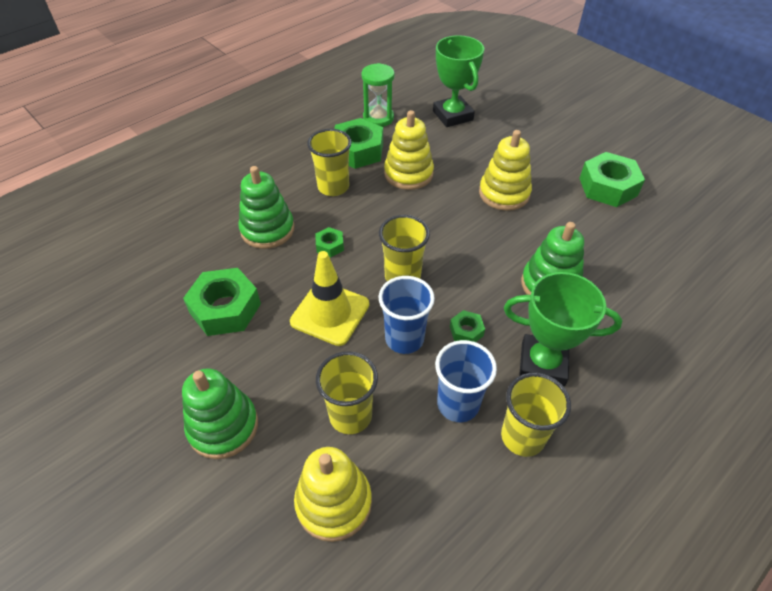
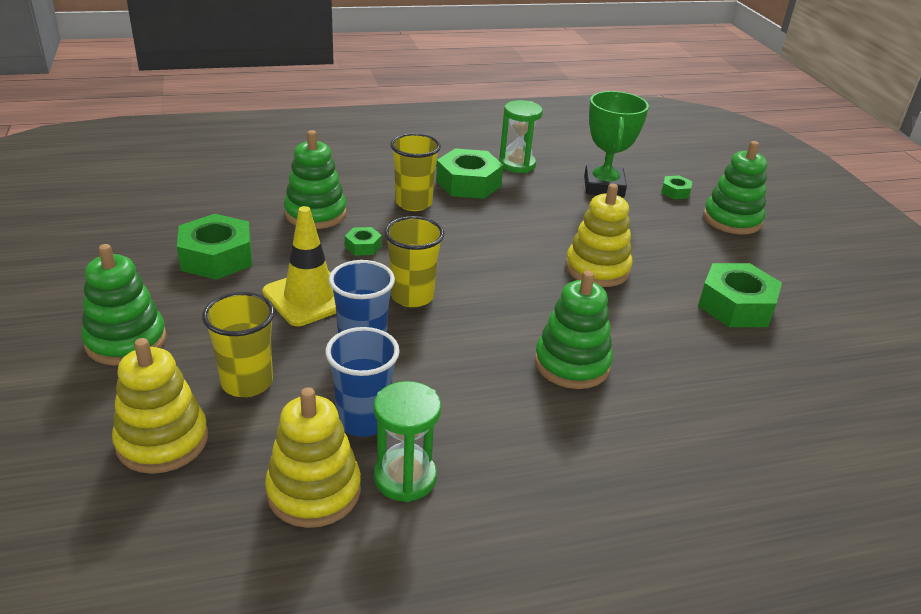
camera: 25 degrees right, 15 degrees down
yellow stacking toy [384,110,434,190] -> yellow stacking toy moved to [265,387,361,528]
green nut [450,310,485,342] -> green nut moved to [661,175,692,199]
yellow cup [501,373,571,457] -> green hourglass [374,381,441,502]
green trophy [504,272,622,386] -> none
none -> green stacking toy [703,141,767,234]

